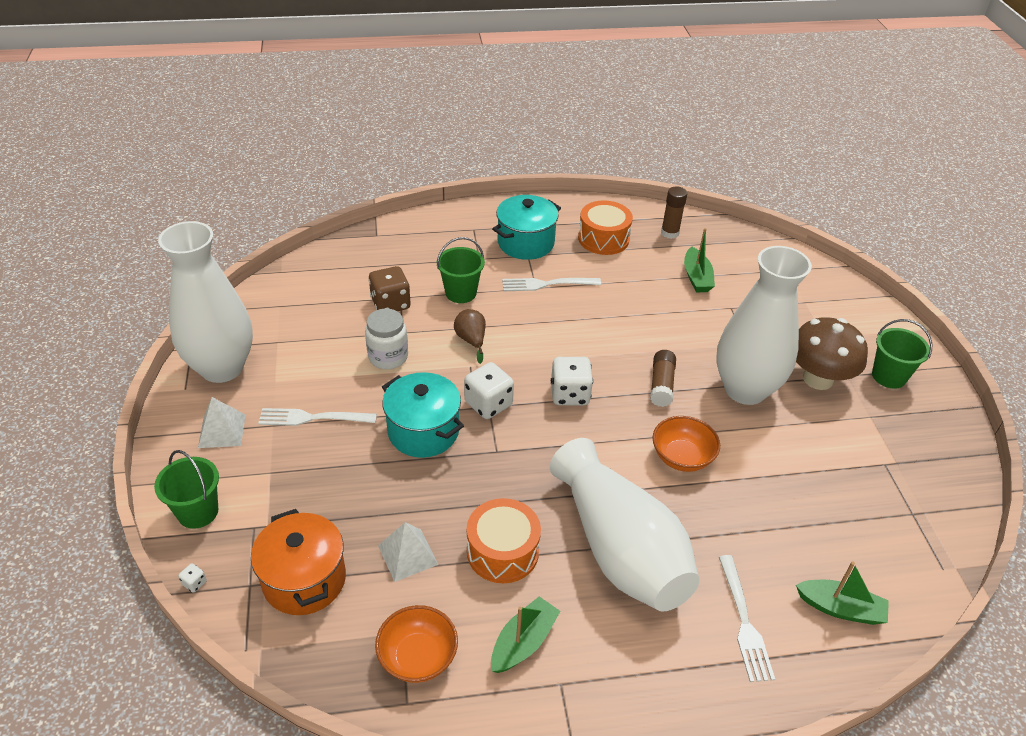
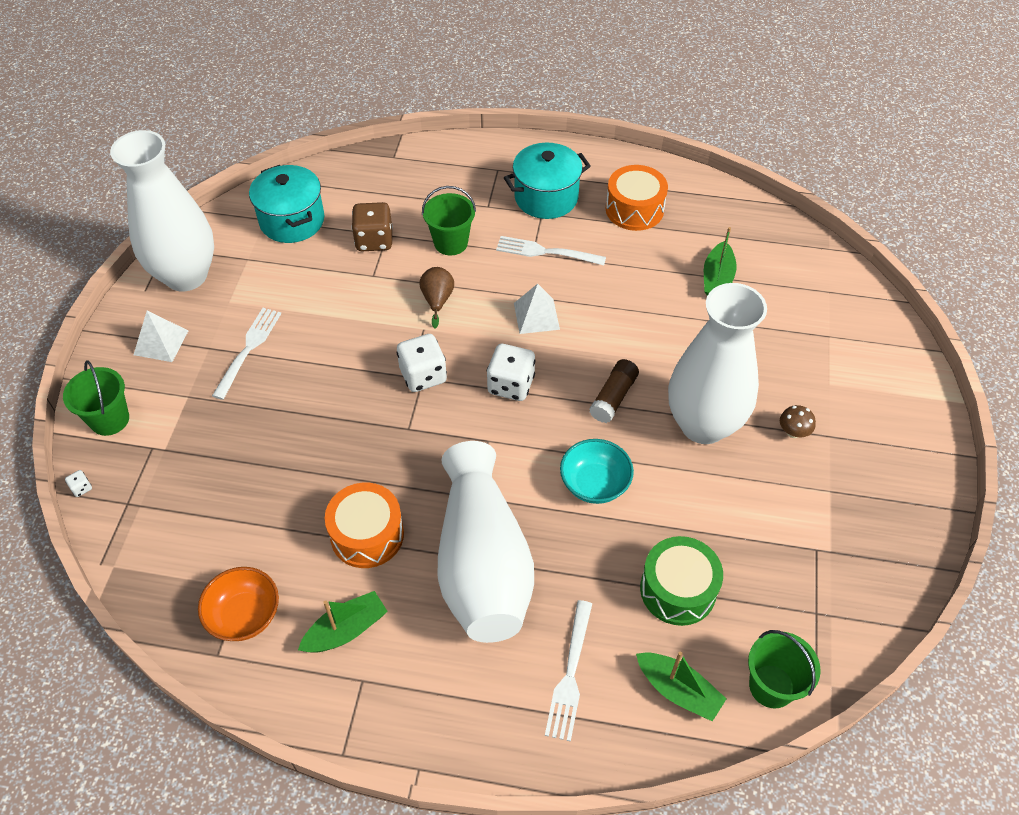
camera: 20 degrees right, 10 degrees up
orange pot [251,509,346,615] -> none
white fork [258,408,377,426] -> white fork turned 90 degrees clockwise [212,308,281,400]
white jar [365,309,408,369] -> none
white pyramid [378,522,439,582] -> white pyramid moved to [514,284,560,334]
turquoise pot [382,372,464,458] -> turquoise pot moved to [249,165,324,243]
orange bowl [652,416,720,472] -> turquoise bowl [560,439,634,504]
brown glue stick [661,187,687,239] -> none
brown mushroom [796,317,868,390] -> brown mushroom [780,405,816,438], size x0.42
green bucket [872,319,933,388] -> green bucket moved to [748,630,821,708]
none -> green drum [640,536,723,626]

